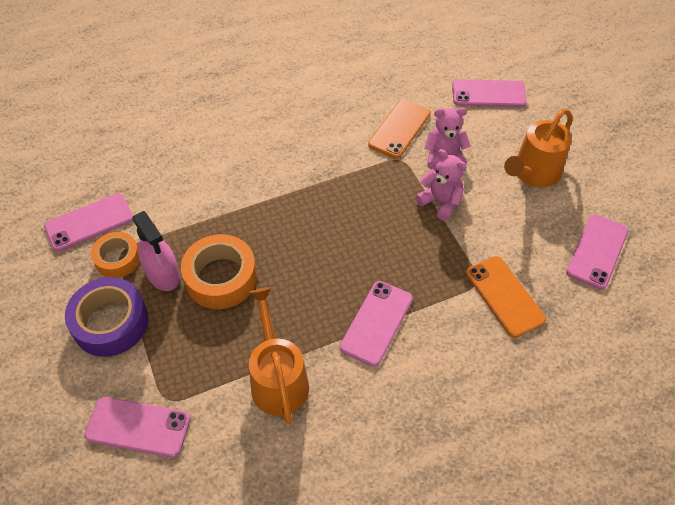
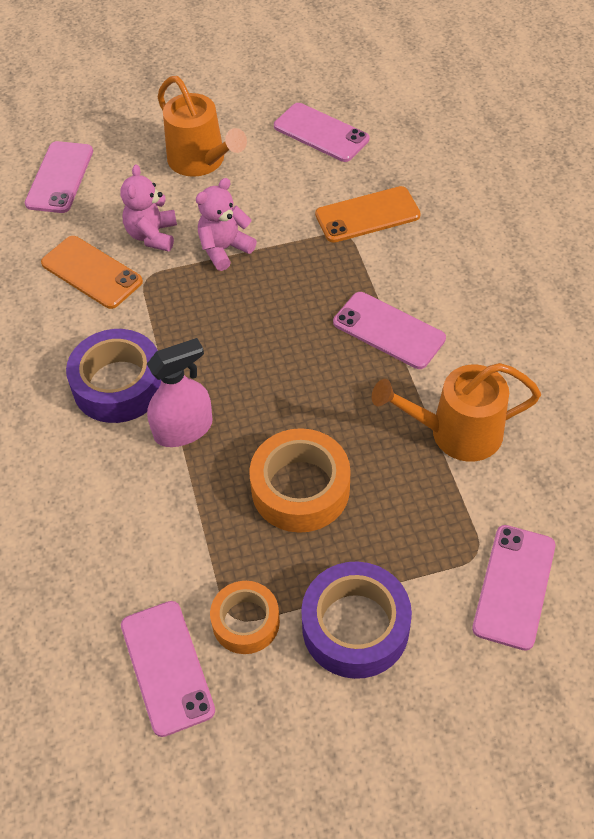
camera: 80 degrees left, 0 degrees up
pink spray bottle [133,211,180,291] -> pink spray bottle moved to [147,338,212,447]
none -> purple tape [66,329,161,423]

